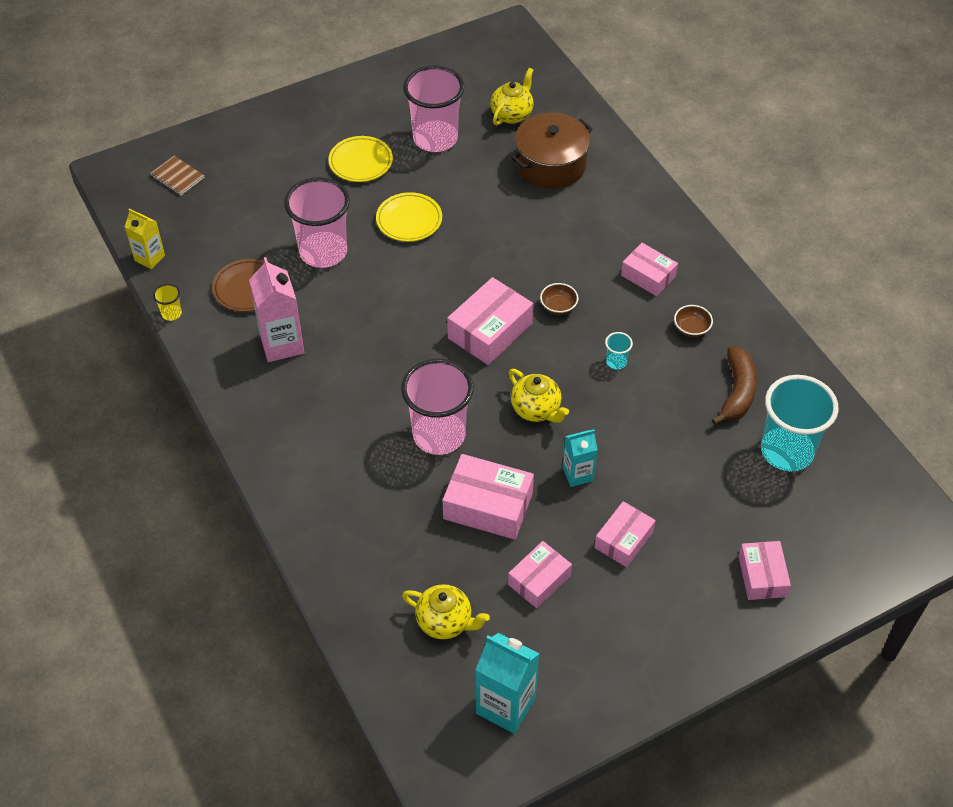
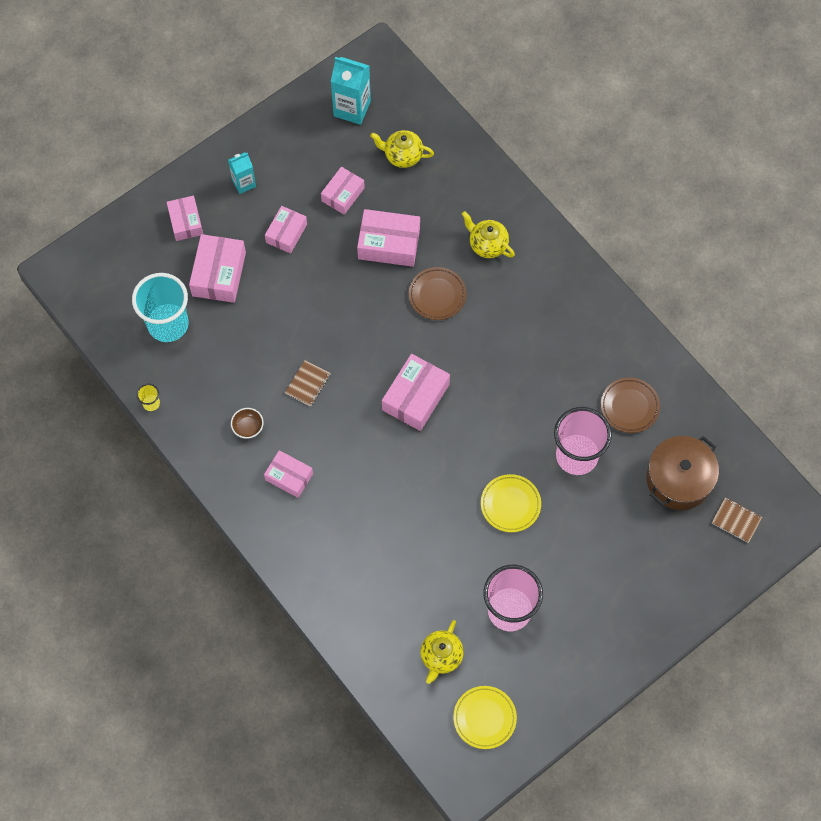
camera: 170 degrees right, 15 degrees up
yellow carton [125,209,165,269] -> none
yellow cup [153,284,182,321] -> yellow cup moved to [137,384,160,411]
pink carton [249,257,304,362] -> none
yellow plate [329,136,393,182] -> yellow plate moved to [453,686,517,749]
pink cup [401,359,474,455] -> brown plate [409,267,466,320]
yellow teapot [508,369,569,423] -> yellow teapot moved to [462,211,515,258]
brown pot [512,113,593,189] -> brown pot moved to [647,436,719,510]
brown bowl [540,283,578,315] -> none
turquoise carton [563,429,598,487] -> turquoise carton moved to [228,152,256,194]
turquoise cup [605,332,633,370] -> brown notebook [285,360,331,407]
brown banana [712,346,757,425] -> none
none -> pink box [189,234,246,303]

